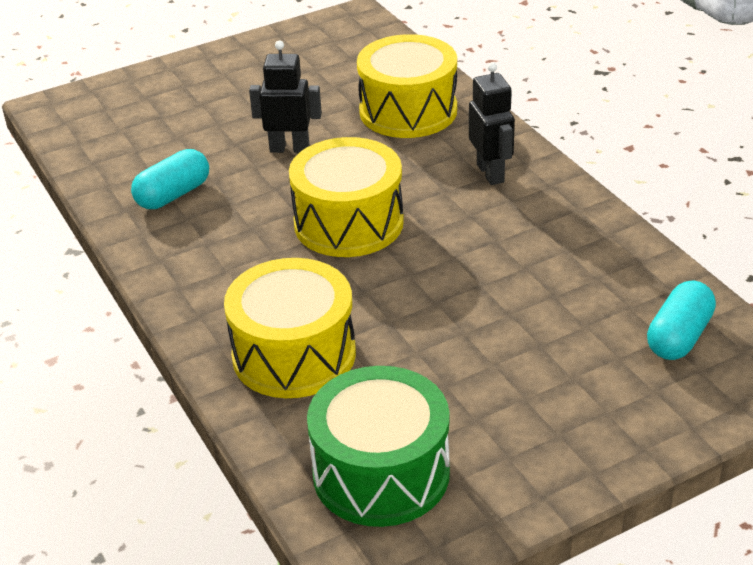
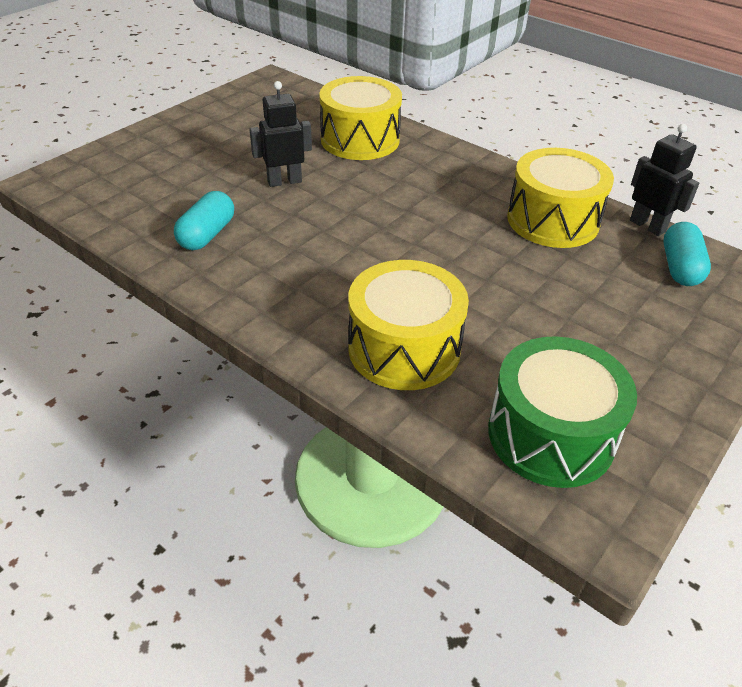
camera: 25 degrees left, 5 degrees up
yellow drum [289,137,404,257] -> yellow drum moved to [507,148,614,248]
black robot [469,62,515,185] -> black robot moved to [630,124,699,236]

